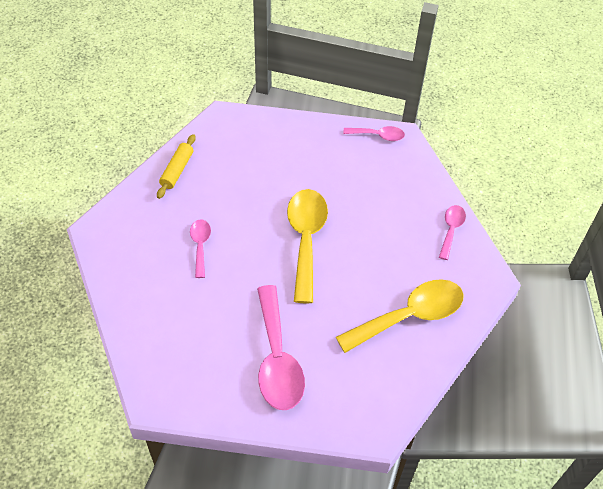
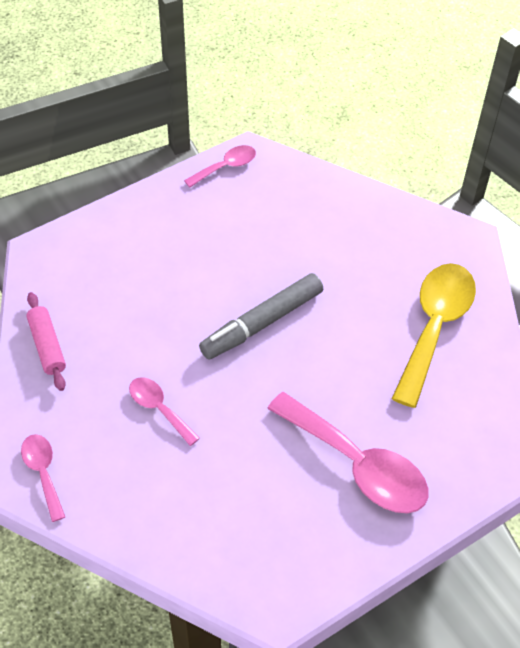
camera: 40 degrees left, 0 degrees up
yellow rolling pin [157,134,196,199] -> pink rolling pin [27,292,66,391]
yellow spoon [287,189,328,304] -> grey marker [199,273,323,360]
pink spoon [439,205,466,260] -> pink spoon moved to [21,434,65,522]

